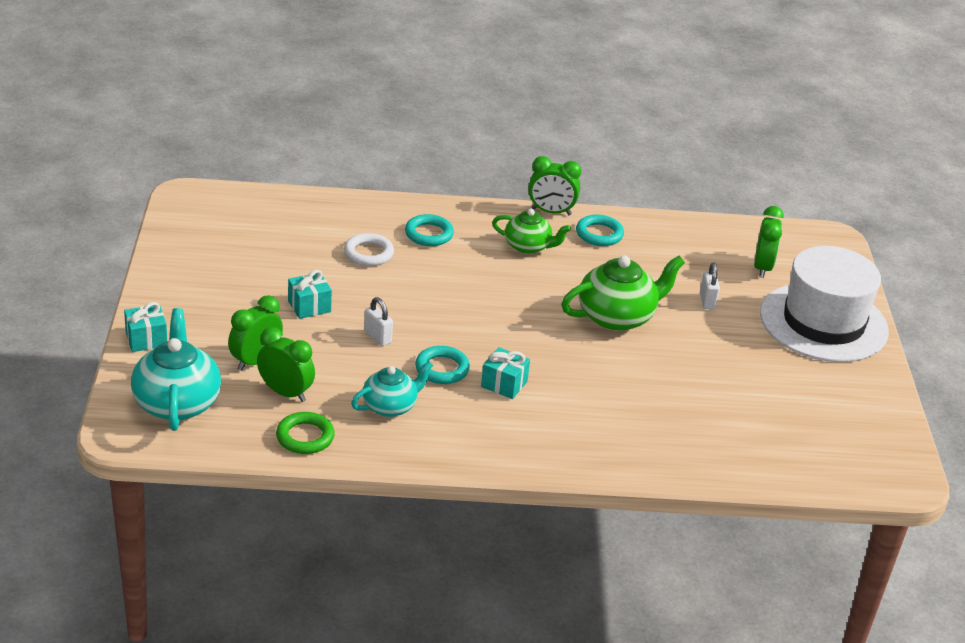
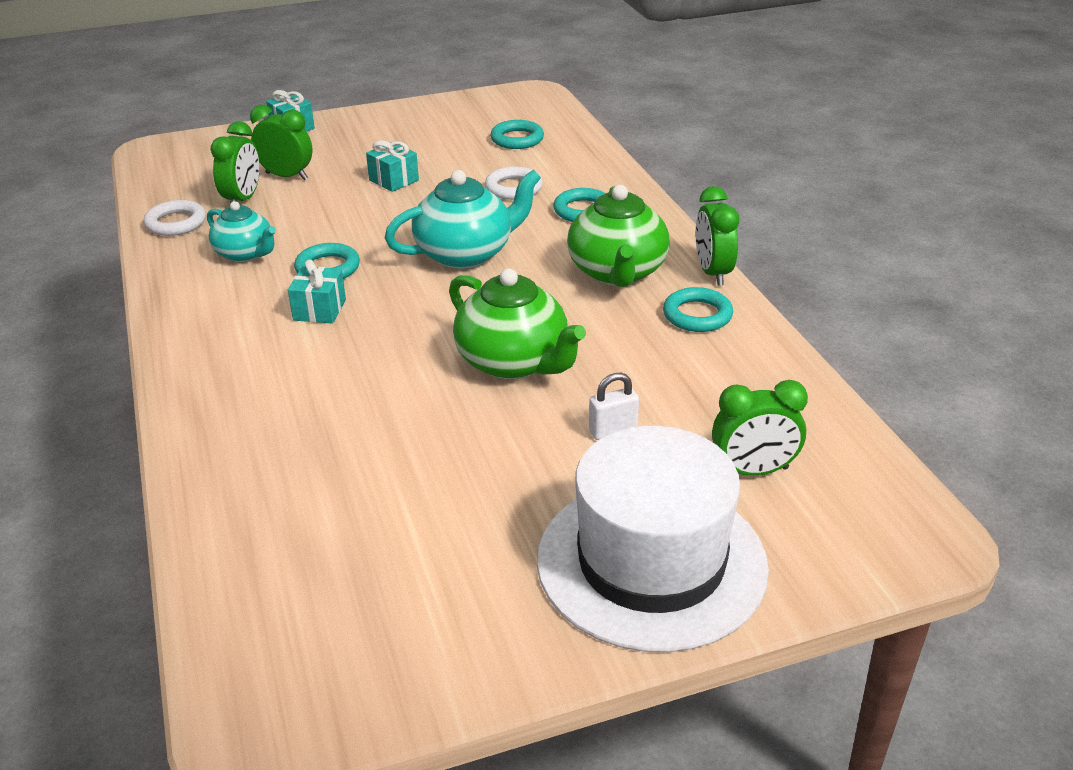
camera: 75 degrees right, 0 degrees up
turquoise teapot [131,308,221,431] -> turquoise teapot moved to [385,170,541,269]
green ring [276,412,335,454] -> white ring [144,200,206,236]
white padlock [364,297,393,346] -> none
green teapot [492,209,571,254] -> green teapot [567,185,669,287], size x1.59
none -> turquoise ring [490,120,544,149]

